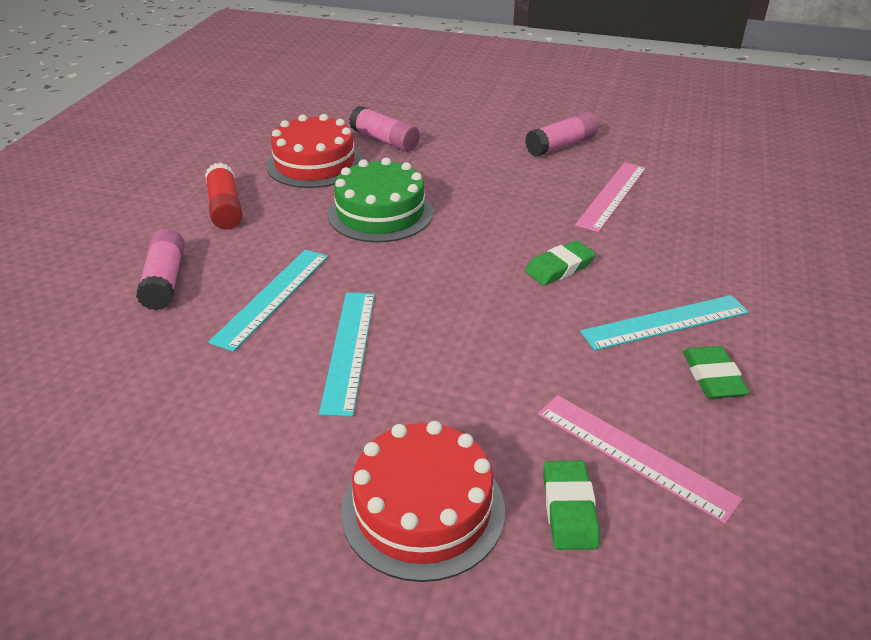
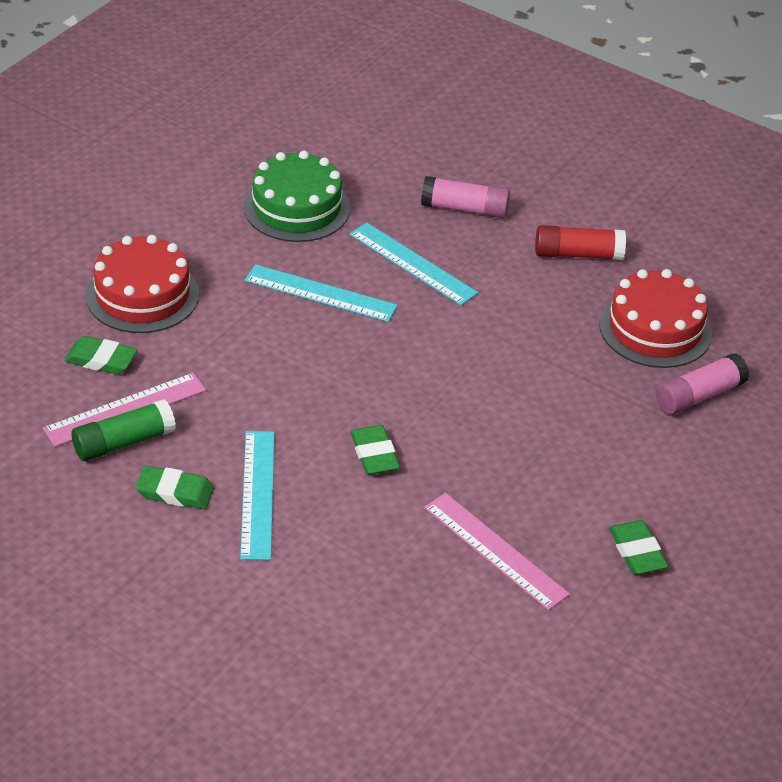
camera: 105 degrees right, 5 degrees up
green cake [328,158,433,243] -> green cake moved to [244,151,350,242]
pink glue stick [525,112,598,157] -> green eraser [609,520,668,574]
none -> green glue stick [72,399,176,461]

